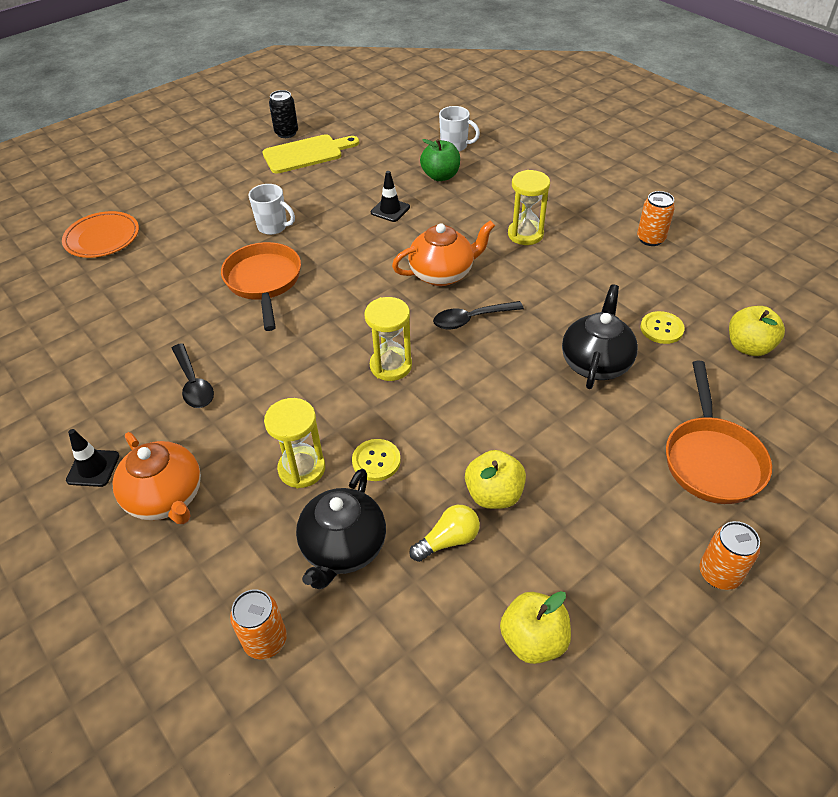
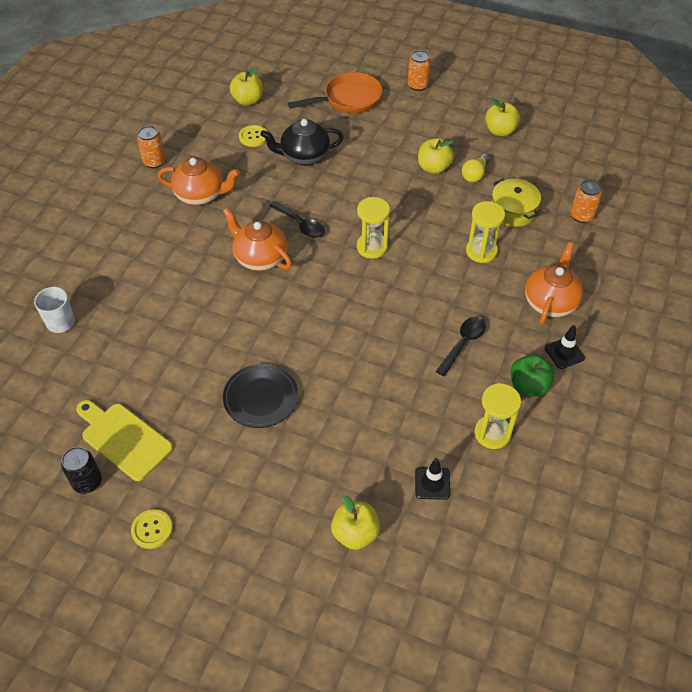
camera: 120 degrees left, 5 degrees up
orange plate [62,211,139,258] -> yellow apple [331,495,380,550]
orange pan [221,242,301,331] -> none
white mug [249,184,295,235] -> black plate [223,364,298,428]
black teapot [296,469,386,590] -> yellow pot [492,179,541,227]
yellow button [352,439,401,481] -> yellow button moved to [131,509,173,549]
black traffic cone [371,171,410,222] -> black traffic cone moved to [415,458,450,500]
yellow light bulb [409,505,480,562] -> yellow light bulb turned 90 degrees counterclockwise [462,154,490,182]
green apple [420,139,460,181] -> green apple moved to [510,355,555,397]
yellow hourglass [508,170,550,245] -> yellow hourglass moved to [475,383,521,449]
none -> orange teapot [157,158,240,205]

